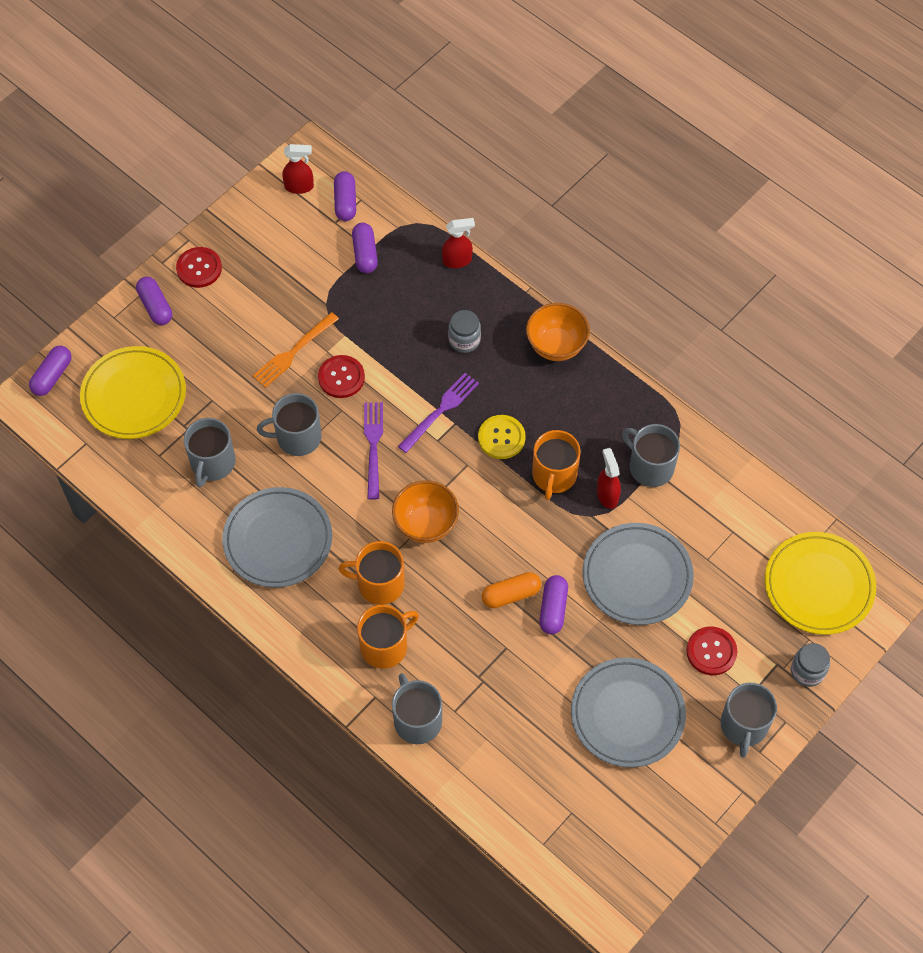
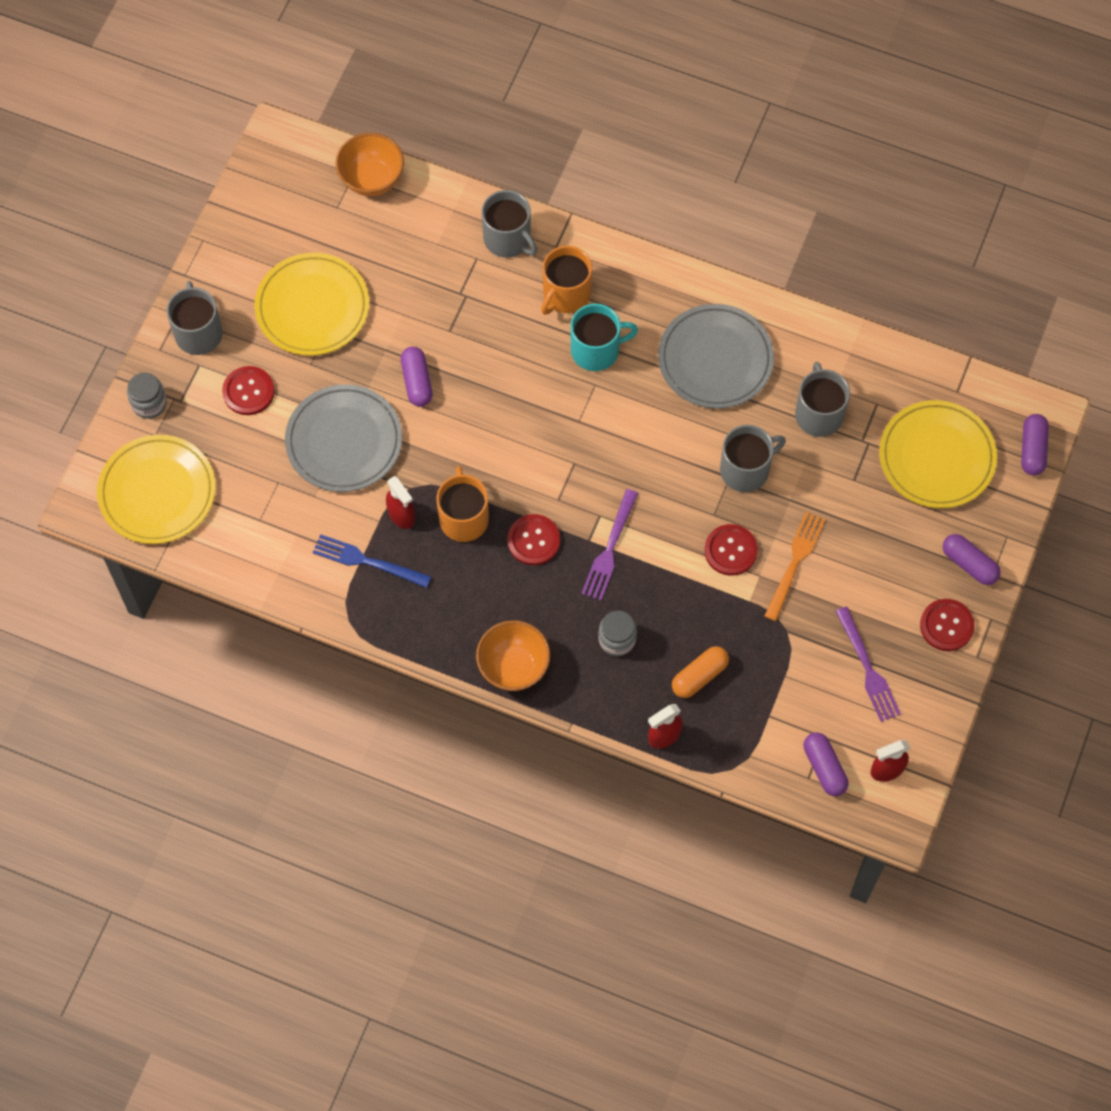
camera: 160 degrees right, 5 degrees up
orange mug [339,541,405,605] -> turquoise mug [571,304,638,371]
purple capsule [352,223,378,273] -> none
purple fork [364,402,383,500] -> purple fork moved to [835,607,901,722]
orange bowl [392,480,459,543] -> orange bowl moved to [335,133,404,196]
yellow button [478,415,526,459] -> red button [507,514,560,565]
orange capsule [482,572,541,608] -> orange capsule moved to [672,646,729,698]
grey plate [571,657,686,768] -> yellow plate [254,253,369,356]
grey mug [622,424,680,487] -> blue fork [312,534,431,588]

